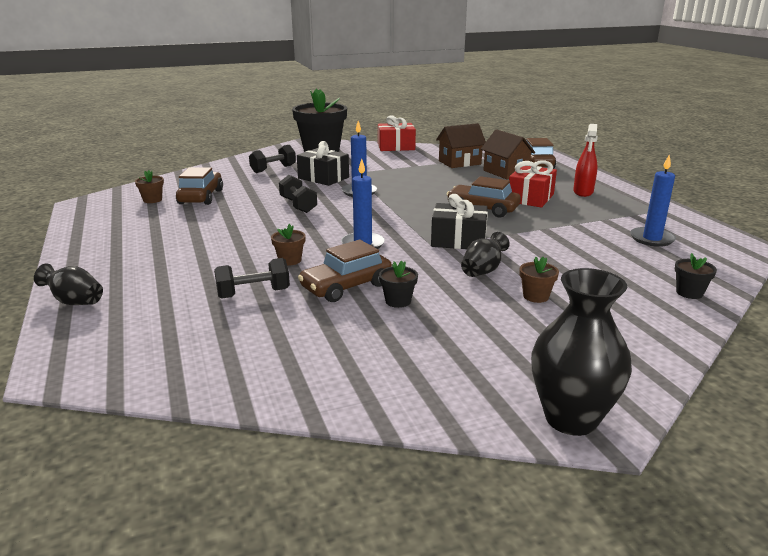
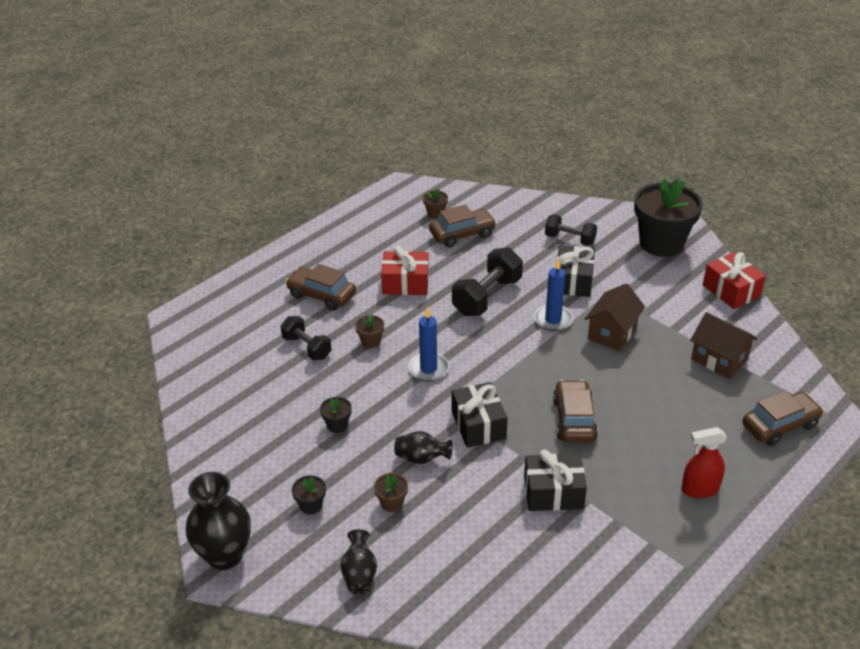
camera: 65 degrees right, 15 degrees up
black vase [34,263,103,305] -> black vase moved to [341,529,377,595]
black dumbbell [279,175,317,213] -> black dumbbell [452,247,523,316], size x1.56
brown car [298,240,392,302] -> brown car moved to [285,264,356,311]
brown house [481,129,535,180] -> brown house moved to [585,283,645,351]
red gift [509,160,557,208] -> red gift moved to [381,246,429,295]
blue candle [630,155,676,247] -> none
black flower pot [675,253,717,299] -> black flower pot moved to [292,475,326,515]
none -> black gift [524,449,587,511]

